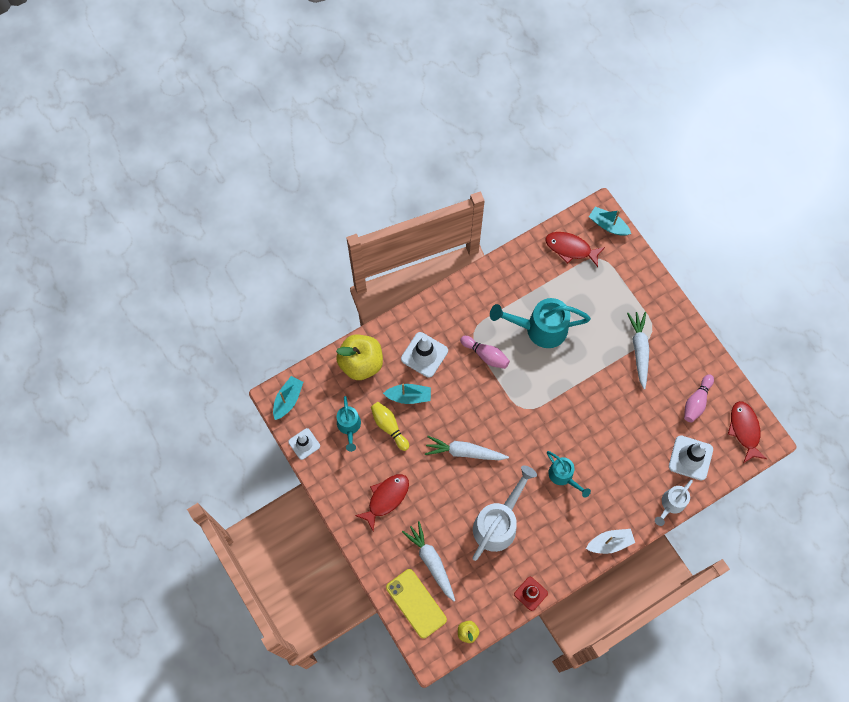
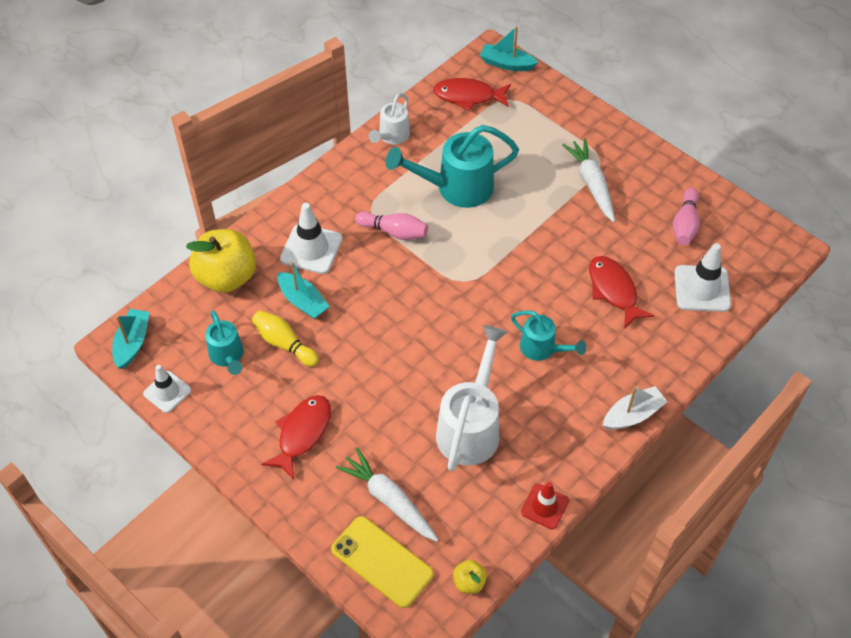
camera: 15 degrees left, 15 degrees down
turquoise boat [383,384,431,404] -> turquoise boat turned 60 degrees clockwise [277,261,330,319]
white carrot [425,436,509,460] -> none
white watering can [655,480,693,526] -> white watering can moved to [369,93,410,145]
red fish [728,401,767,463] -> red fish moved to [589,256,654,329]

